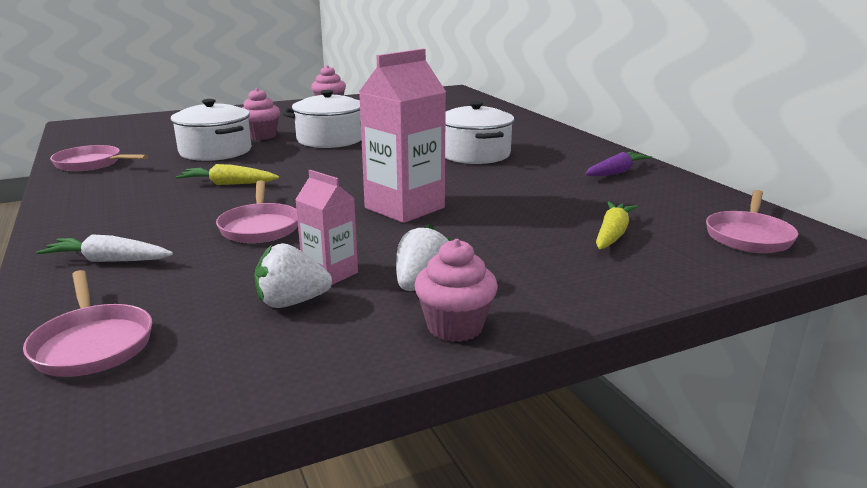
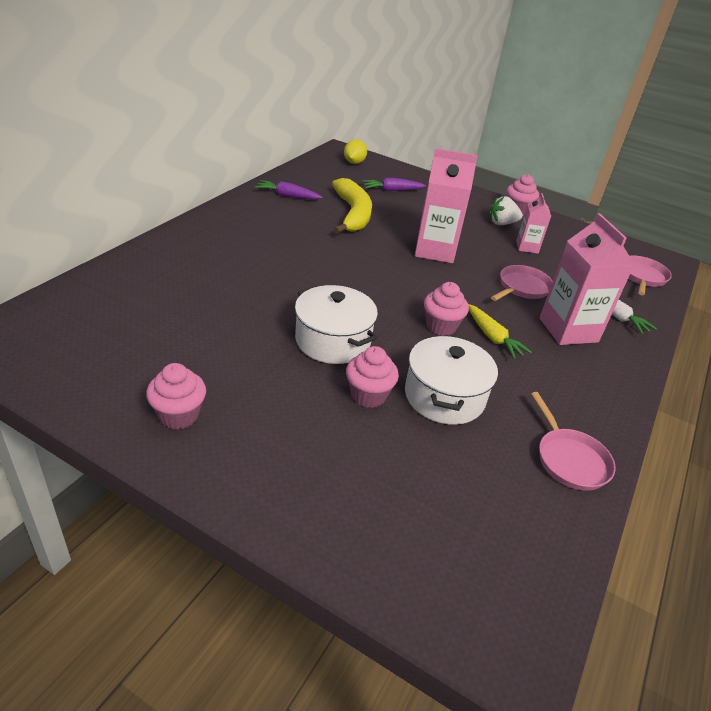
camera: 130 degrees left, 15 degrees up
white strawberry [254,243,332,308] -> none
white pot [445,101,514,164] -> none
yellow carrot [596,202,637,249] -> purple carrot [362,178,426,191]
pink pan [706,190,798,253] -> yellow lemon [344,139,367,164]
none -> yellow banana [332,178,372,234]
none -> pink cupcake [424,282,469,336]
none -> pink carton [539,213,635,345]

